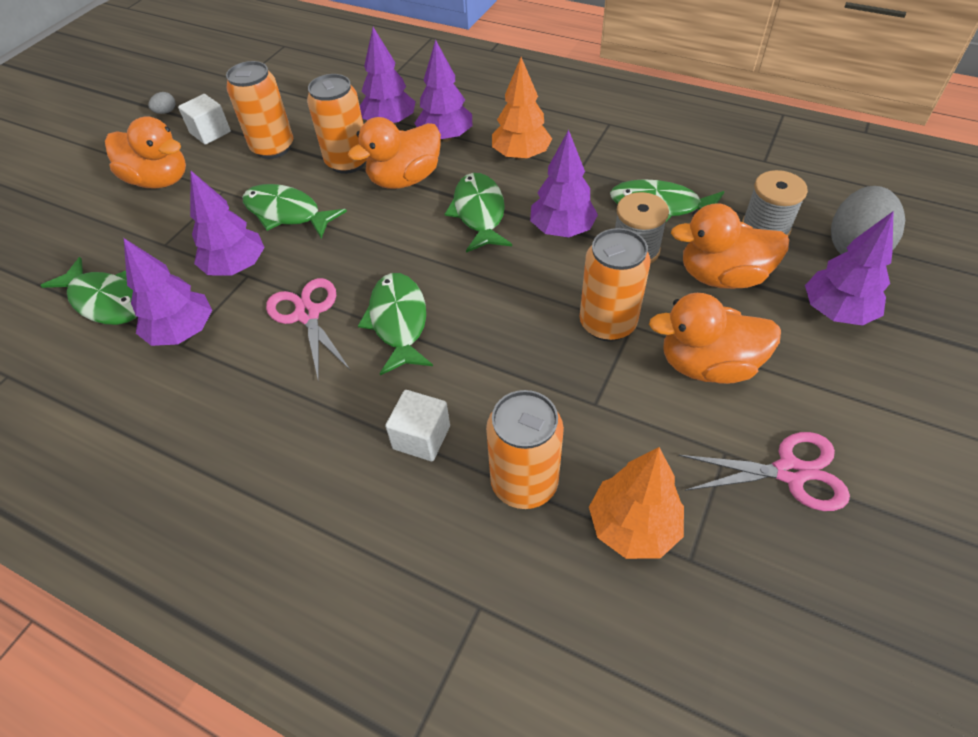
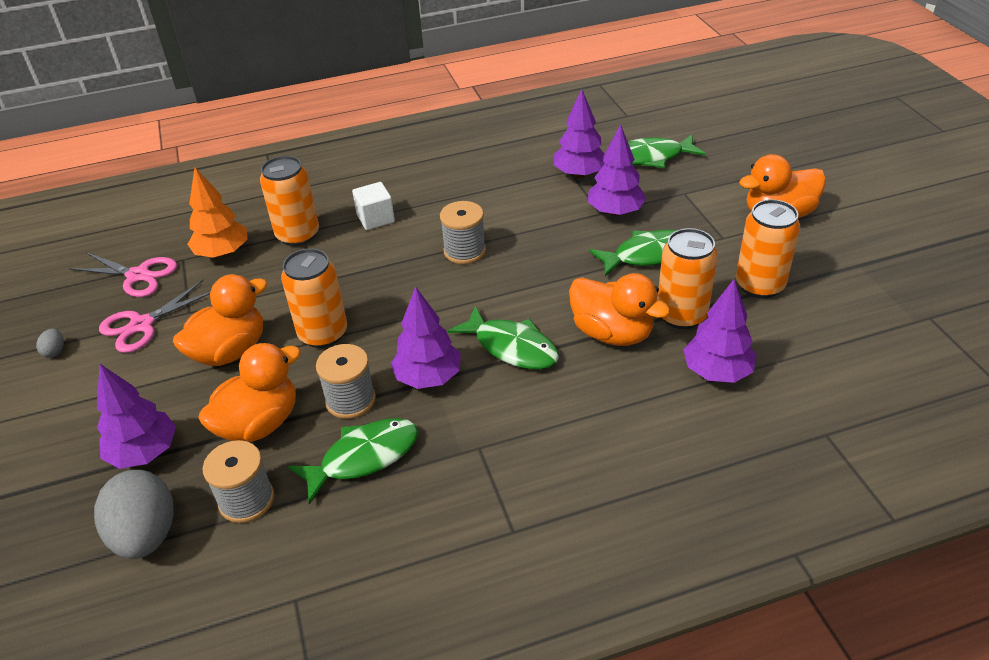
camera: 135 degrees right, 10 degrees down
grey egg [148,92,175,114] -> grey egg moved to [36,328,64,358]
white cube [178,94,231,145] -> none
pink scissors [266,278,351,382] -> pink scissors moved to [70,252,177,297]
orange duck [348,117,441,189] -> orange duck turned 120 degrees clockwise [569,273,670,346]
green fish [358,273,433,375] -> grey spool [440,201,486,264]
purple tree [414,40,472,142] -> none
orange tree [492,57,552,160] -> none

